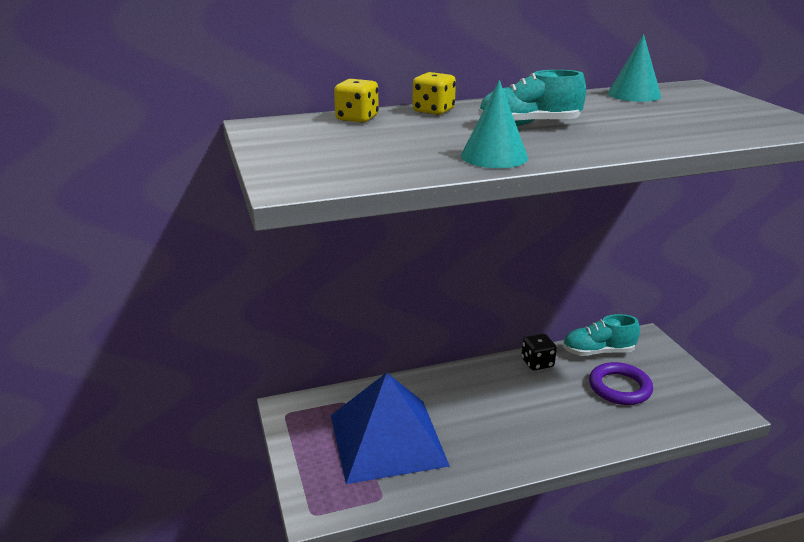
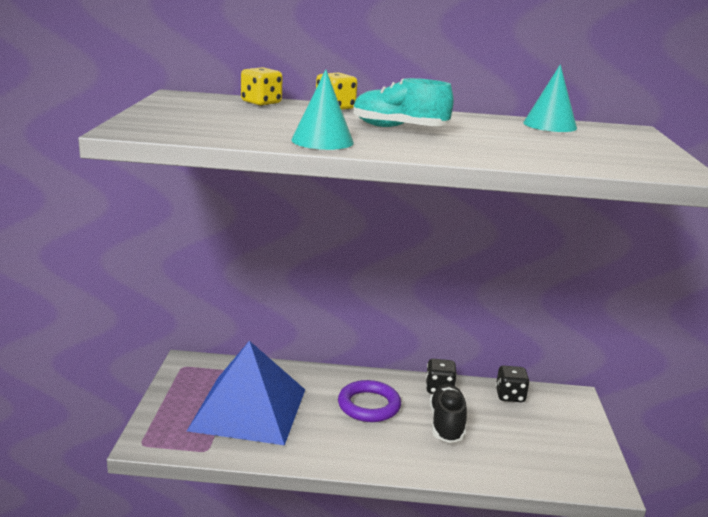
camera: 20 degrees right, 5 degrees down
turquoise shoe [563,314,640,356] -> black dice [496,366,530,402]
purple ring [589,362,653,405] -> purple ring moved to [338,380,401,422]
none -> black shoe [429,384,467,443]

